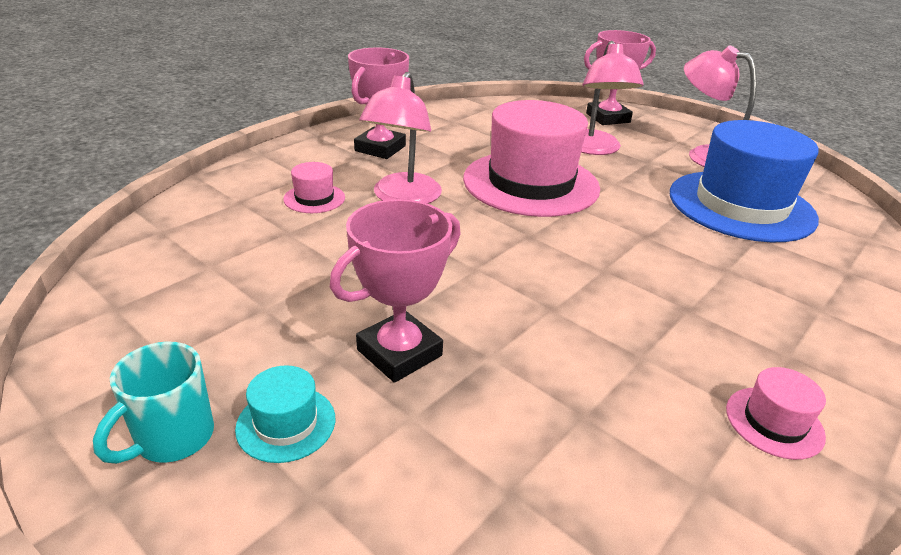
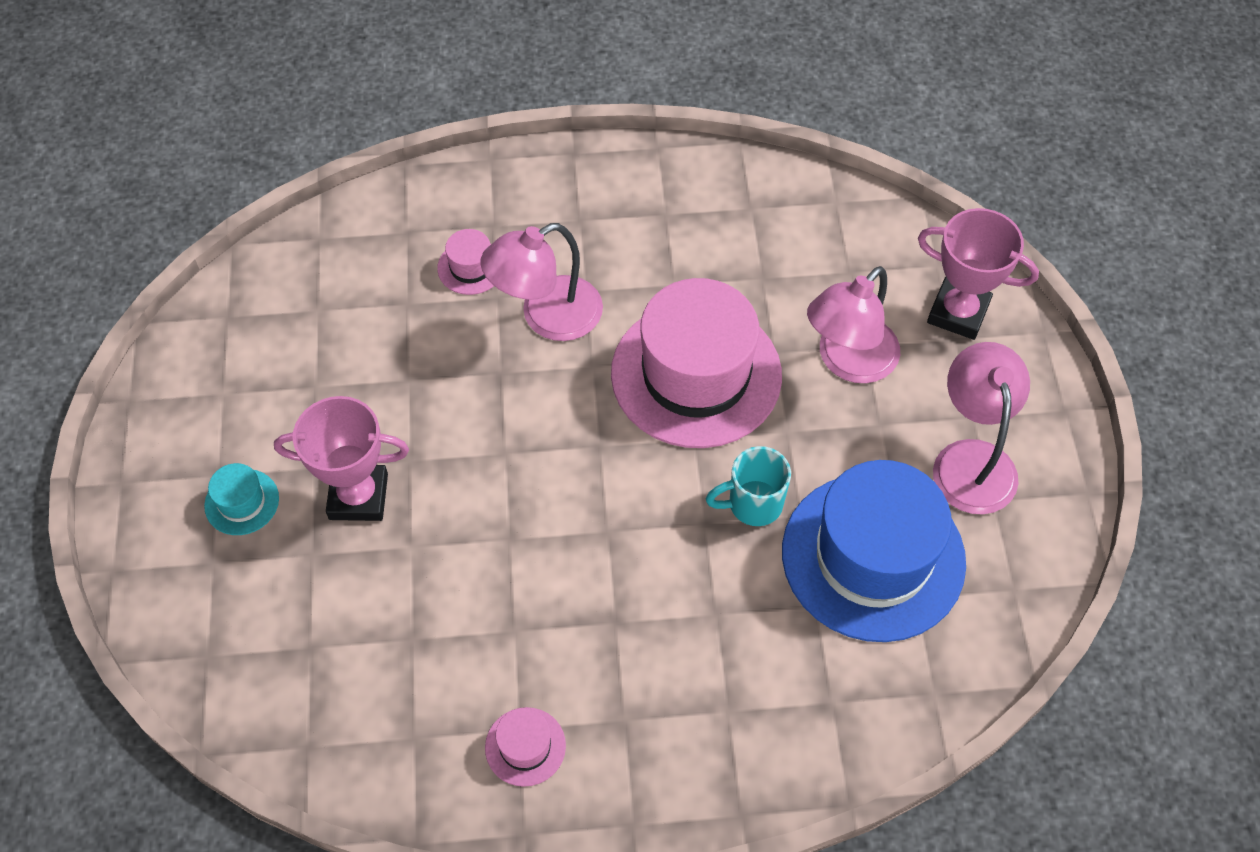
camera: 45 degrees right, 25 degrees up
turquoise mug [93,342,214,464] -> turquoise mug moved to [706,446,791,526]
pink trophy [348,48,409,159] -> none

